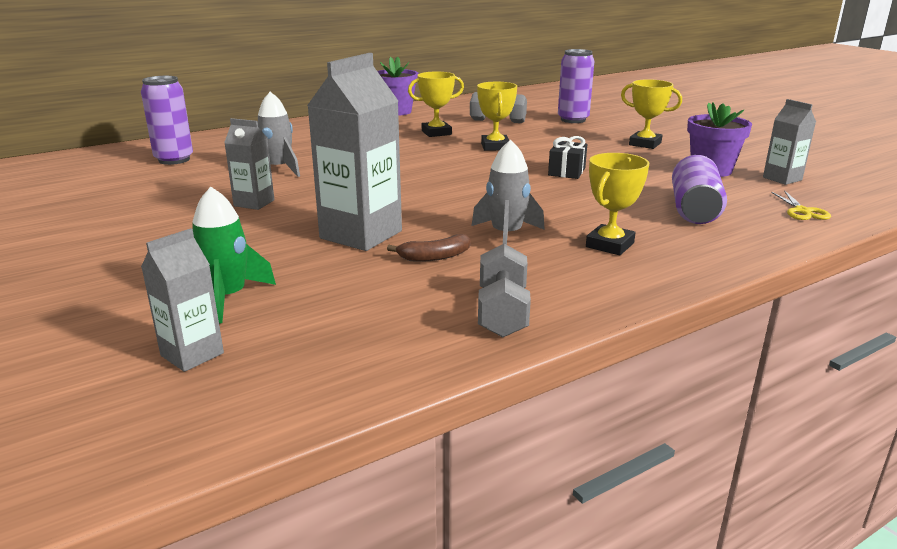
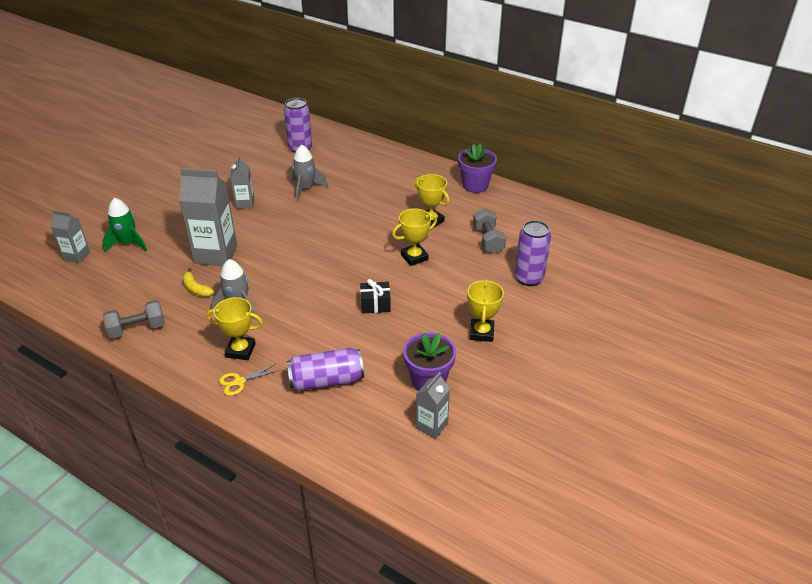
camera: 65 degrees right, 15 degrees up
brown banana [387,234,471,262] -> yellow banana [182,268,214,297]
yellow scissors [771,190,831,220] -> yellow scissors moved to [219,364,279,396]

